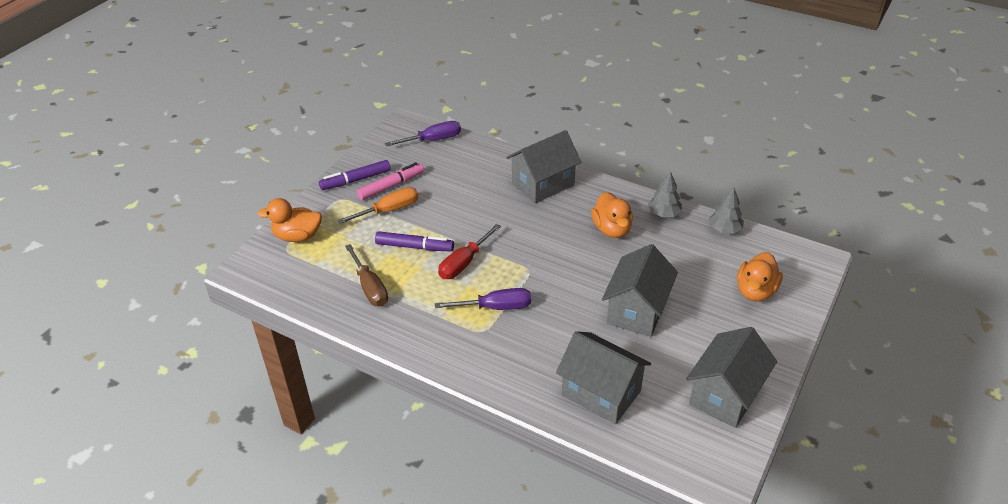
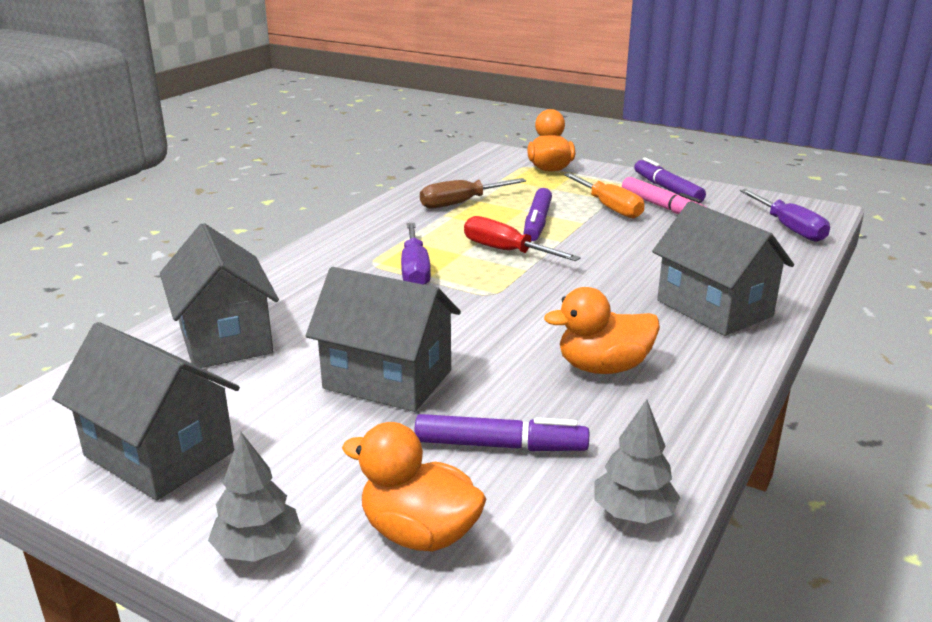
camera: 90 degrees right, 15 degrees down
grey house [556,331,651,424] -> grey house turned 60 degrees counterclockwise [160,223,279,368]
grey tree [648,171,682,217] -> grey tree moved to [208,432,301,562]
none -> purple marker [414,414,589,451]

